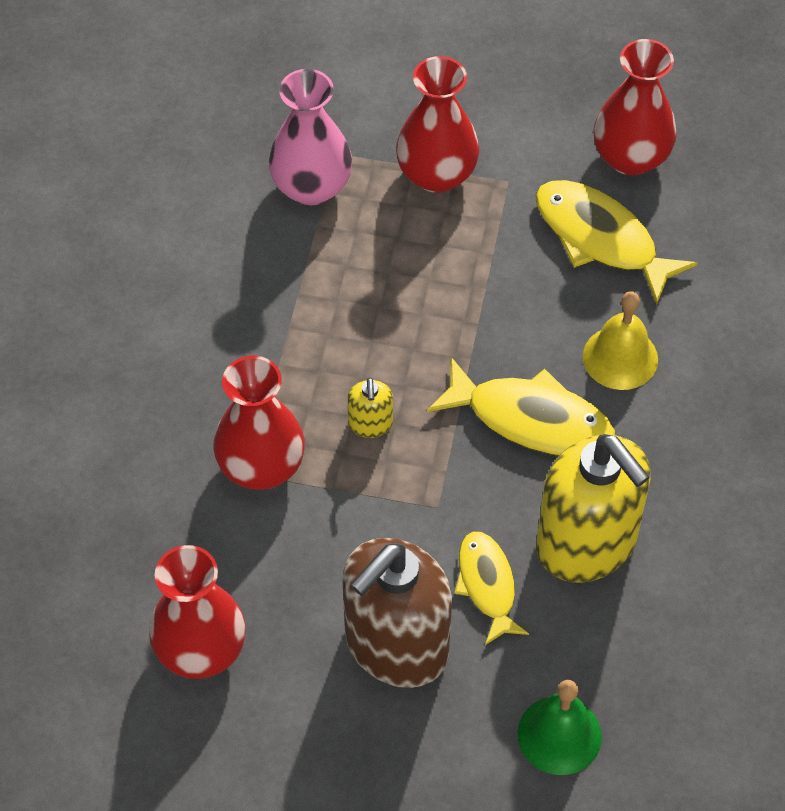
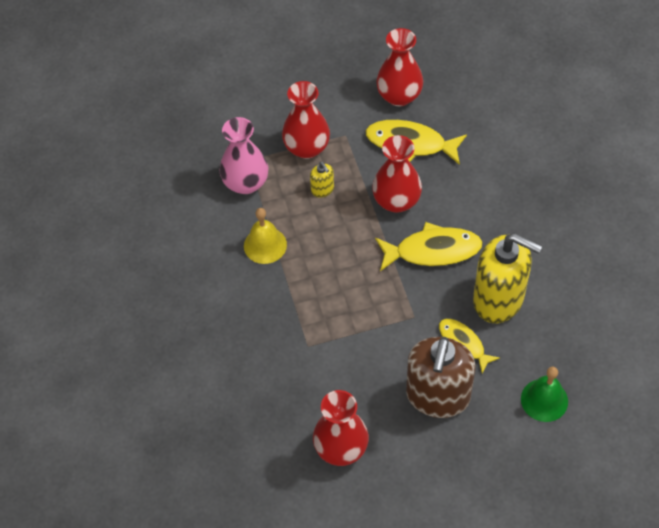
camera: 25 degrees left, 0 degrees up
red vase [213,356,305,490] -> red vase moved to [372,135,422,213]
yellow soap dispenser [347,378,393,438] -> yellow soap dispenser moved to [310,162,334,198]
yellow bell [583,291,658,390] -> yellow bell moved to [244,208,287,264]

